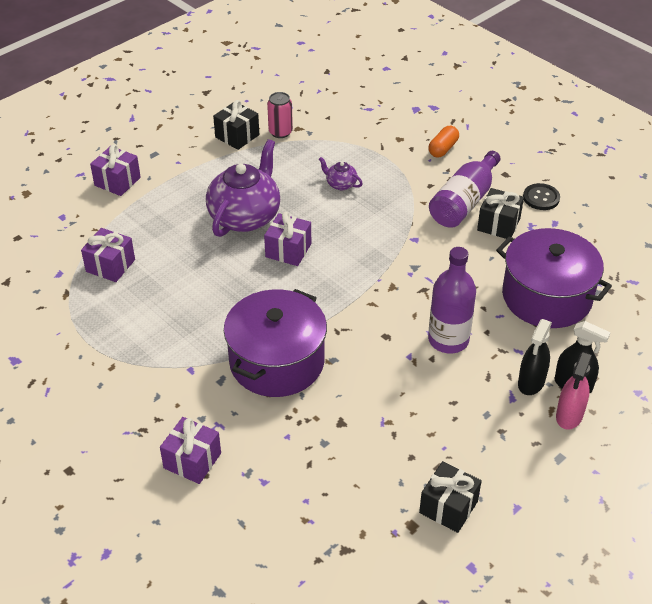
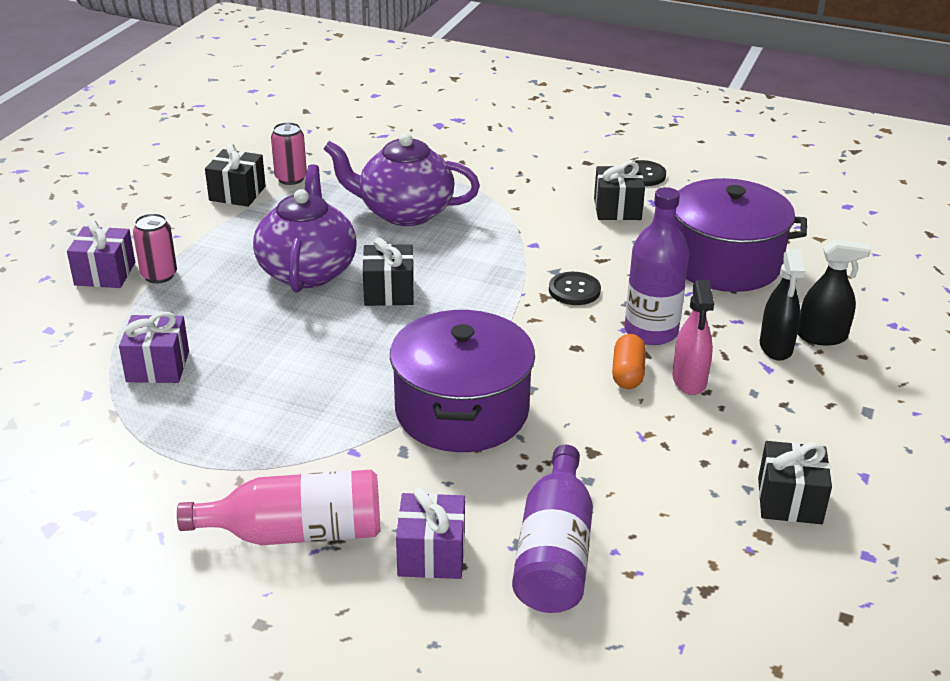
camera: 25 degrees left, 10 degrees down
purple gift [264,212,311,266] -> black gift [363,238,414,306]
purple teapot [319,157,363,190] -> purple teapot [324,133,480,226], size x2.28
orange capsule [429,126,459,158] -> orange capsule moved to [612,334,646,389]
purple bottle [429,151,501,228] -> purple bottle moved to [512,445,593,613]
pink spray bottle [556,352,592,430] -> pink spray bottle moved to [672,280,714,395]
none -> pink can [133,213,177,283]
none -> pink bottle [177,470,381,545]
none -> black button [549,272,601,305]

